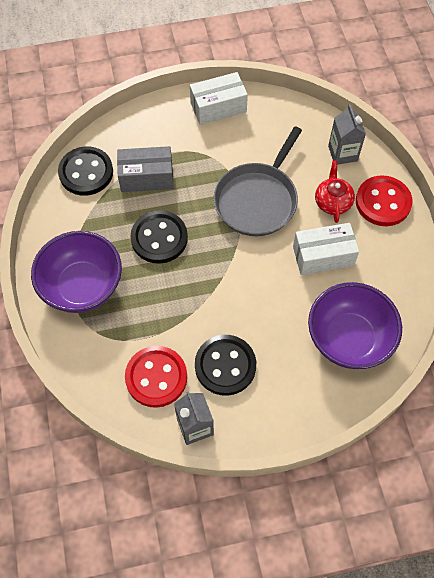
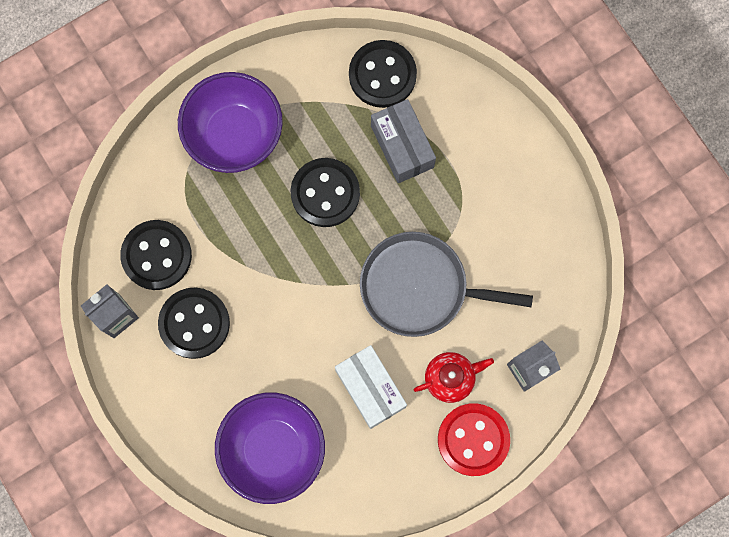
camera: 70 degrees right, 15 degrees up
red button [125,346,187,408] -> black button [120,220,192,290]
white box [190,72,248,125] -> none

